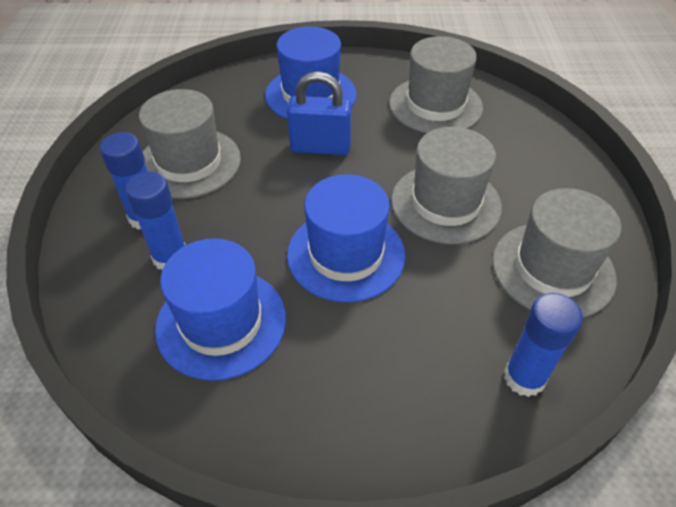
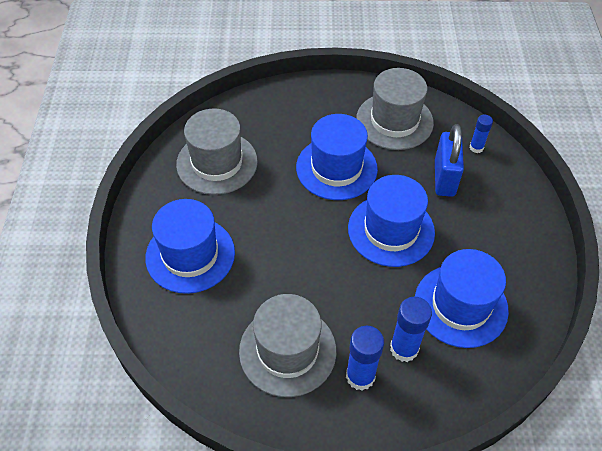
camera: 90 degrees left, 5 degrees up
blue padlock [287,72,352,155] -> blue padlock moved to [435,124,464,197]
grey hat [391,127,502,244] -> blue hat [296,114,378,200]
blue glue stick [504,293,583,397] -> blue glue stick [469,115,493,153], size x0.60

